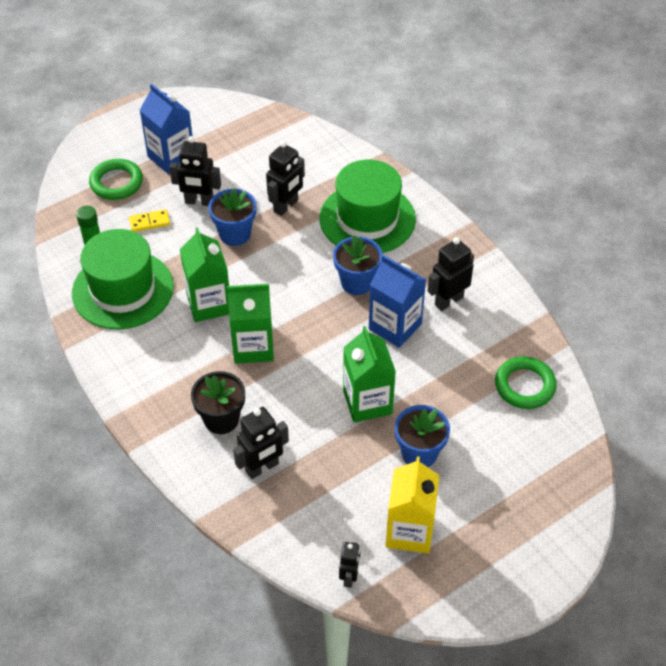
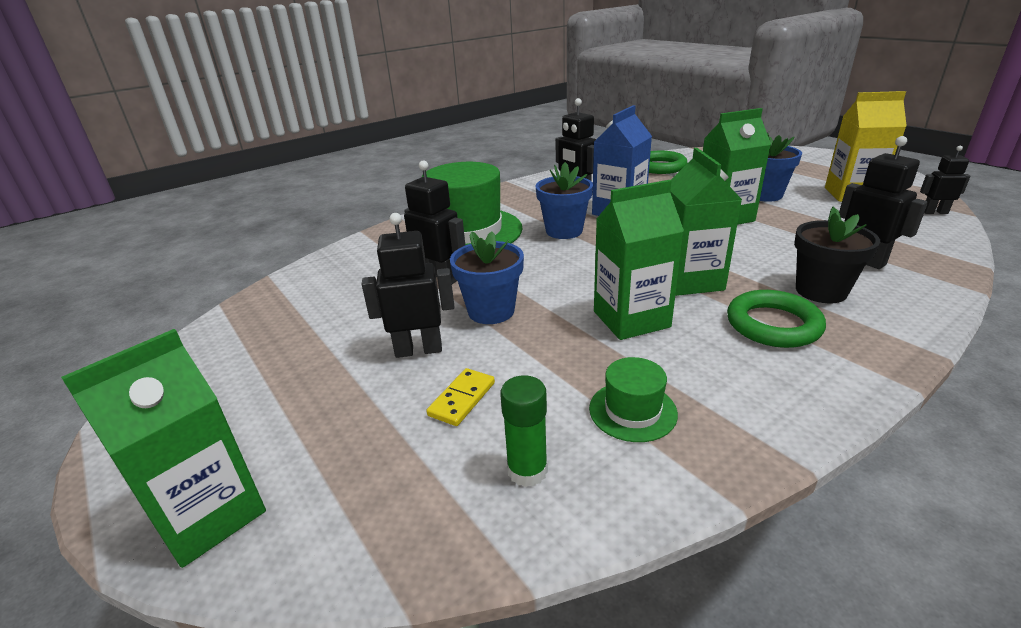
camera: 90 degrees left, 20 degrees down
green hat [72,229,174,330] -> green hat [589,357,678,442], size x0.45
green ring [89,159,143,200] -> green ring moved to [727,290,826,348]
yellow domino [129,209,170,232] -> yellow domino turned 45 degrees clockwise [426,368,495,426]
blue carton [140,84,192,174] -> none
black robot [169,136,221,206] -> black robot turned 105 degrees counterclockwise [362,213,455,358]
none -> green carton [61,329,266,568]

